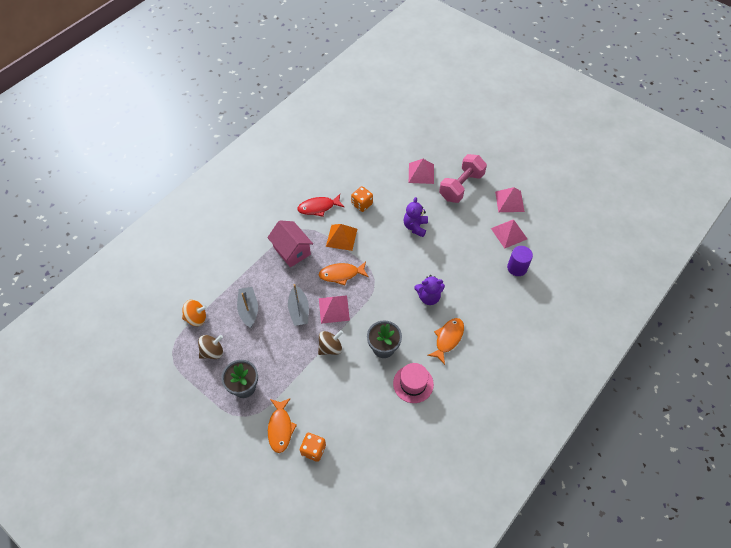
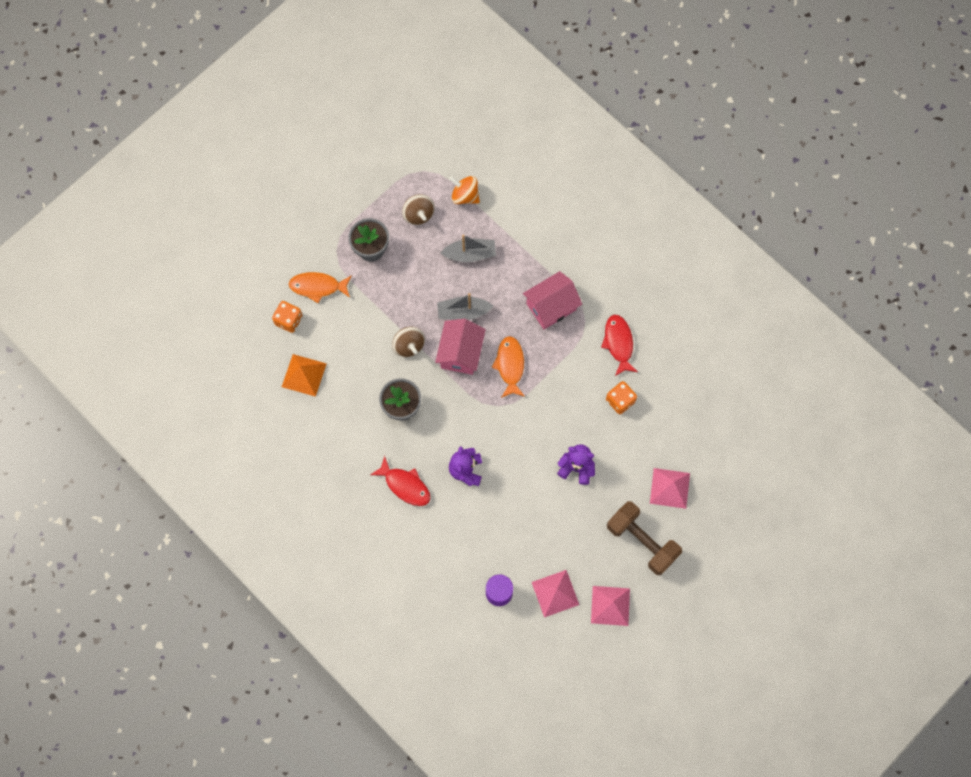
camera: 95 degrees right, 15 degrees up
orange spinning top [182,300,207,326] -> orange spinning top turned 120 degrees clockwise [449,176,480,204]
pink pyramid [319,295,350,324] -> pink house [435,319,486,375]
orange pyramid [326,224,357,251] -> orange pyramid moved to [282,354,327,397]
pink hat [393,363,434,403] -> none
orange fish [427,318,464,365] -> red fish [370,456,431,506]
pink dumbbell [439,154,487,203] -> brown dumbbell [607,501,682,575]

